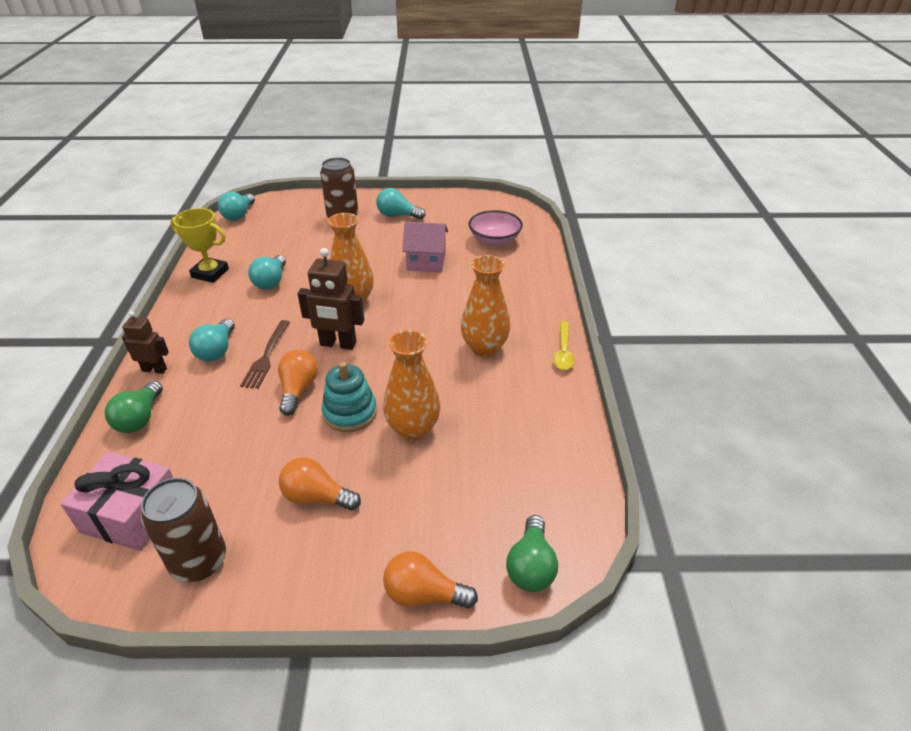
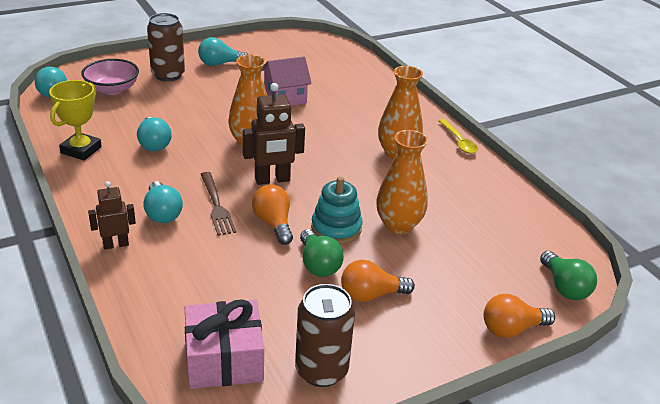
camera: 30 degrees left, 5 degrees down
green light bulb [105,381,163,433] -> green light bulb moved to [300,229,344,277]
yellow trophy [170,208,229,283] -> yellow trophy turned 60 degrees counterclockwise [49,80,102,160]
pink bowl [469,210,523,247] -> pink bowl moved to [81,59,139,95]

